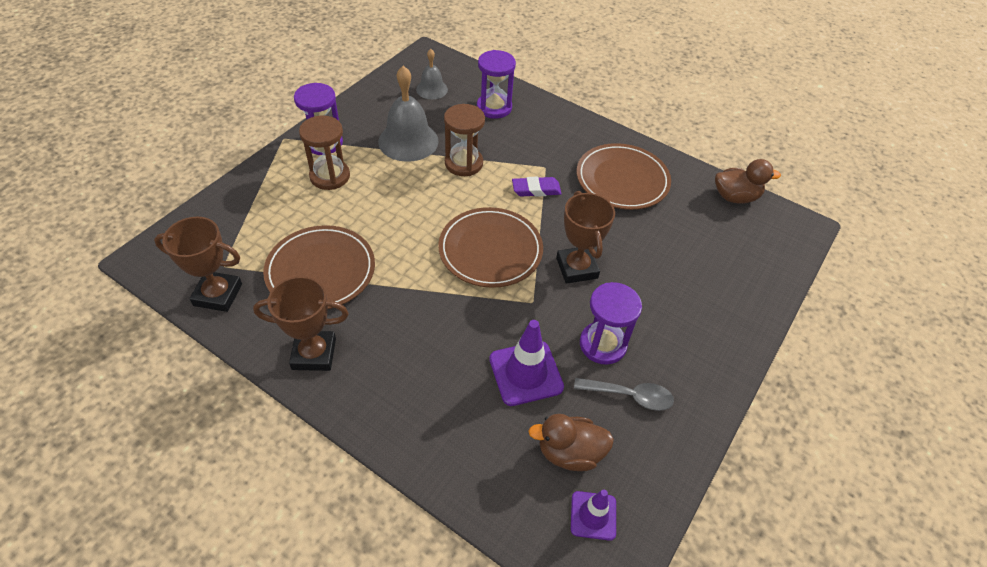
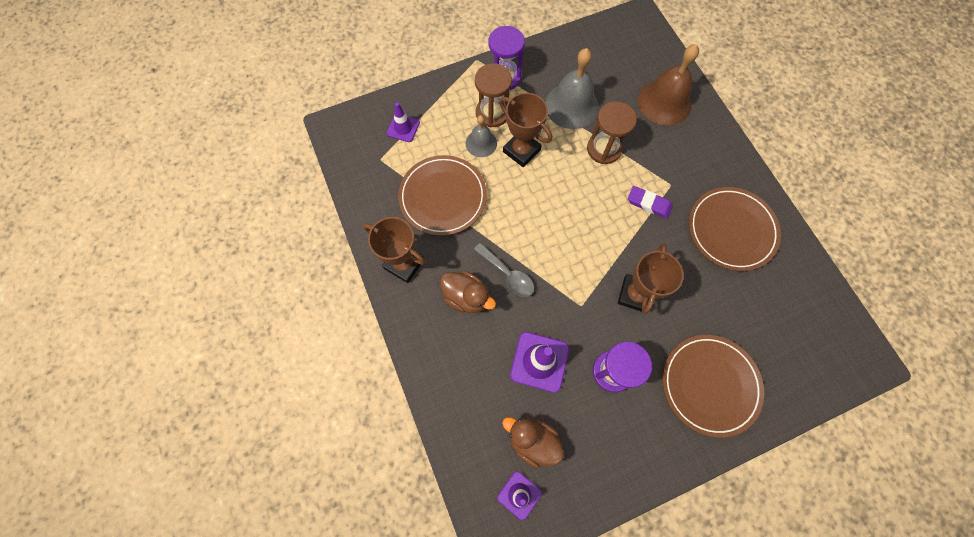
camera: 35 degrees right, 20 degrees up
brown trophy [154,217,242,312] -> brown trophy moved to [500,93,552,167]
grey bell [416,49,448,99] -> grey bell moved to [466,115,497,157]
brown plate [438,207,543,288] -> brown plate moved to [662,335,764,437]
purple hourglass [477,50,516,119] -> brown bell [638,44,699,125]
grey spoon [574,378,674,411] -> grey spoon moved to [474,243,534,297]
brown duck [715,159,781,204] -> brown duck moved to [440,271,496,313]
none -> purple traffic cone [387,103,420,142]

